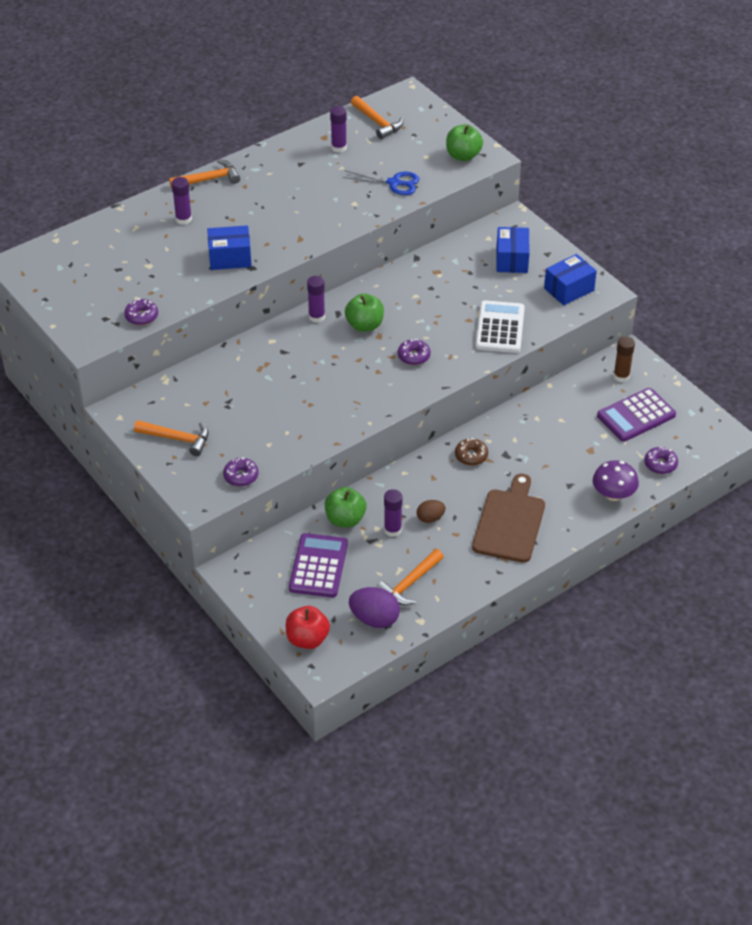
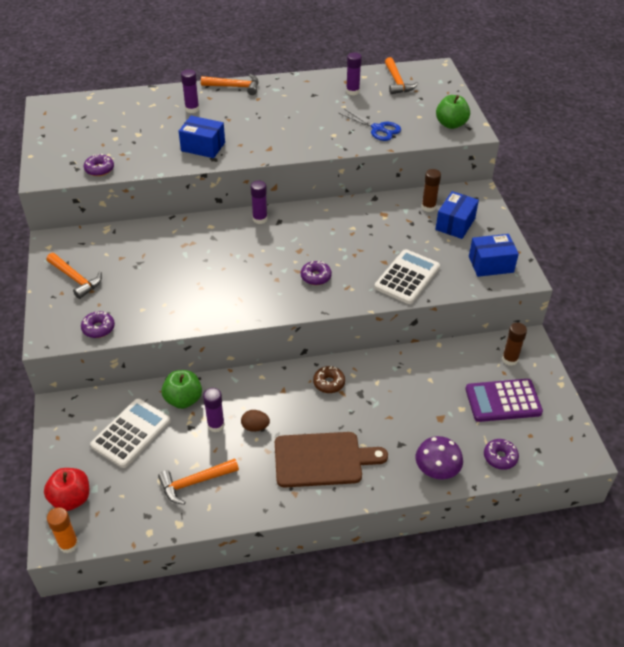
camera: 25 degrees right, 0 degrees up
purple calculator [289,533,348,597] -> white calculator [90,399,171,468]
green apple [345,294,384,332] -> none
purple egg [349,587,400,628] -> none
brown cutting board [472,474,545,563] -> brown cutting board turned 45 degrees clockwise [275,432,388,488]
none -> orange glue stick [47,507,79,553]
none -> brown glue stick [422,169,441,212]

